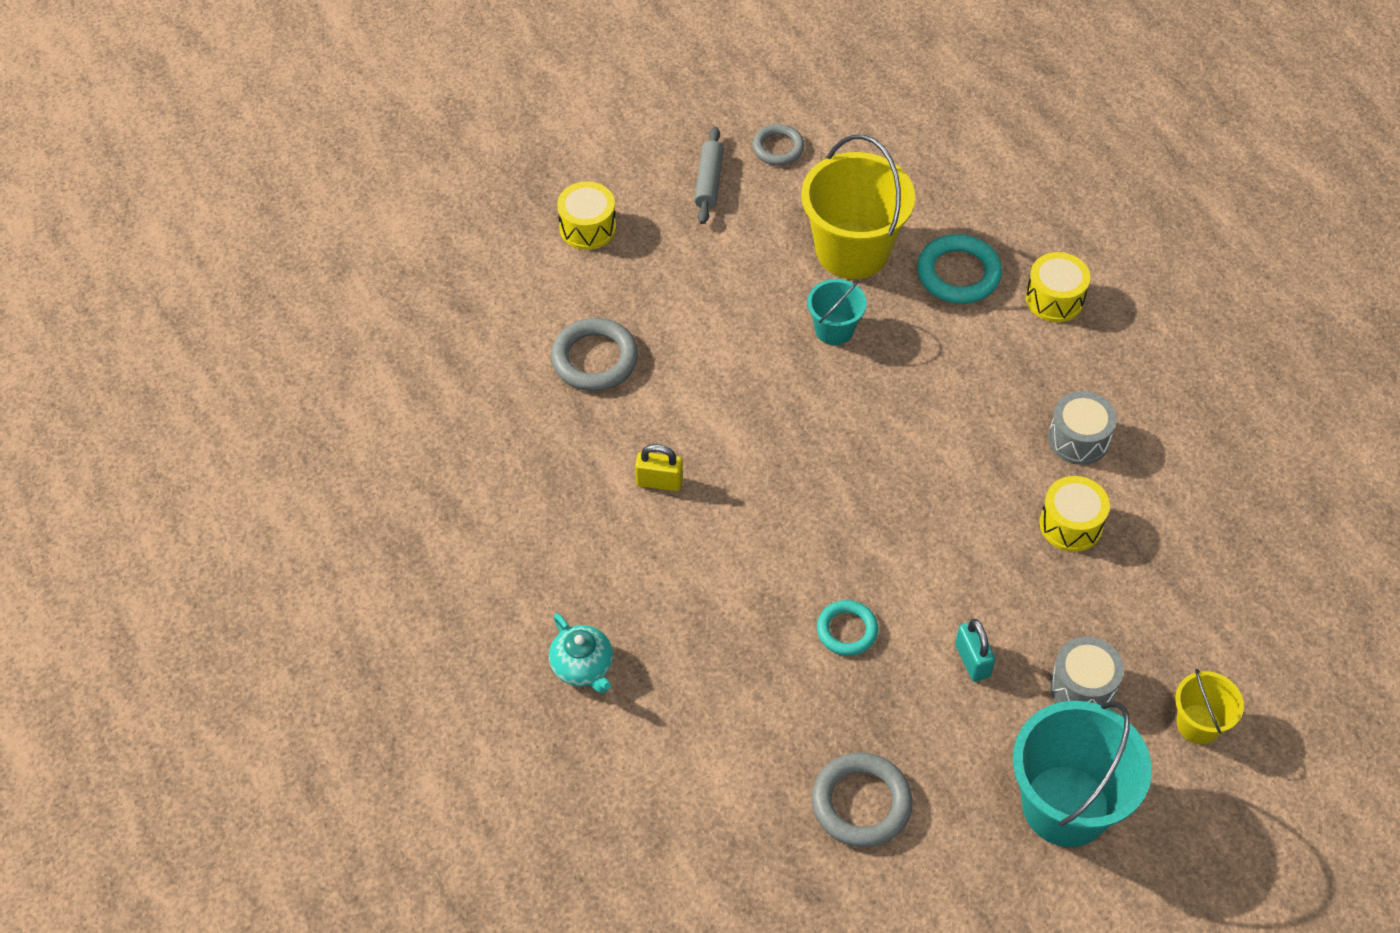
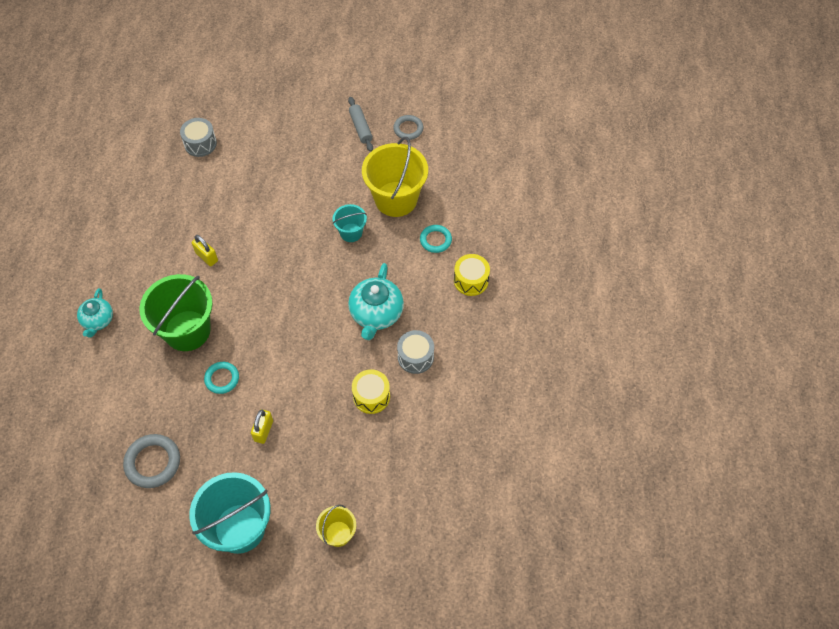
camera: 35 degrees right, 5 degrees up
grey ring [551,318,638,391] -> none
yellow drum [557,181,616,250] -> none
grey rolling pin [694,127,724,224] -> grey rolling pin turned 60 degrees counterclockwise [348,97,373,152]
turquoise ring [917,234,1002,304] -> turquoise ring [420,225,452,253], size x0.65
turquoise padlock [955,619,995,682] -> yellow padlock [251,409,273,444]
grey drum [1050,637,1124,705] -> grey drum moved to [180,118,217,157]
none -> green bucket [139,274,213,351]
none -> turquoise teapot [348,263,404,340]

